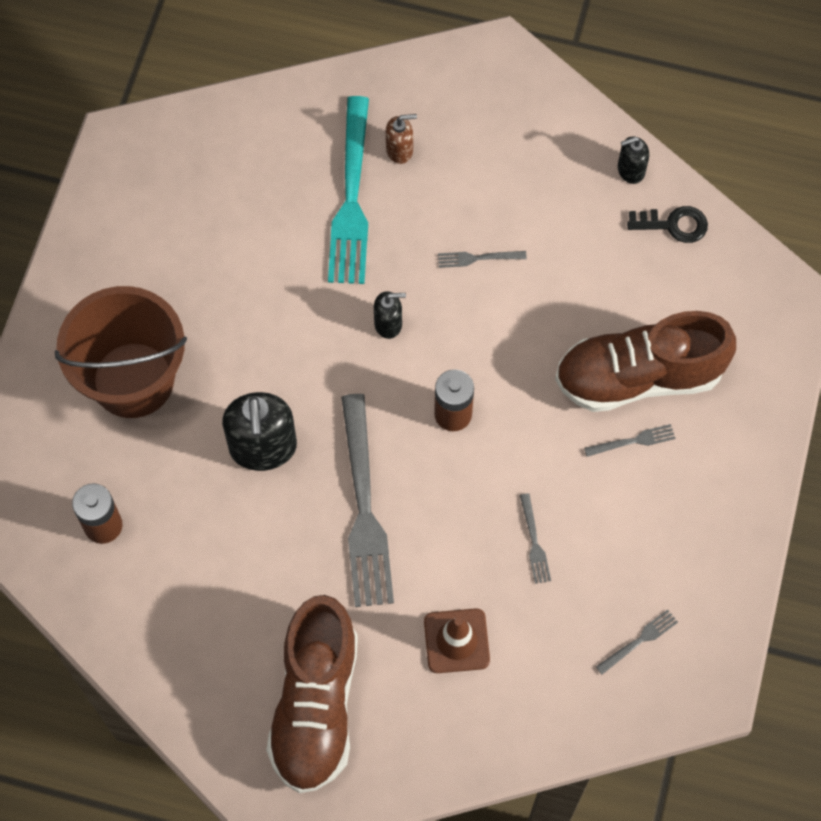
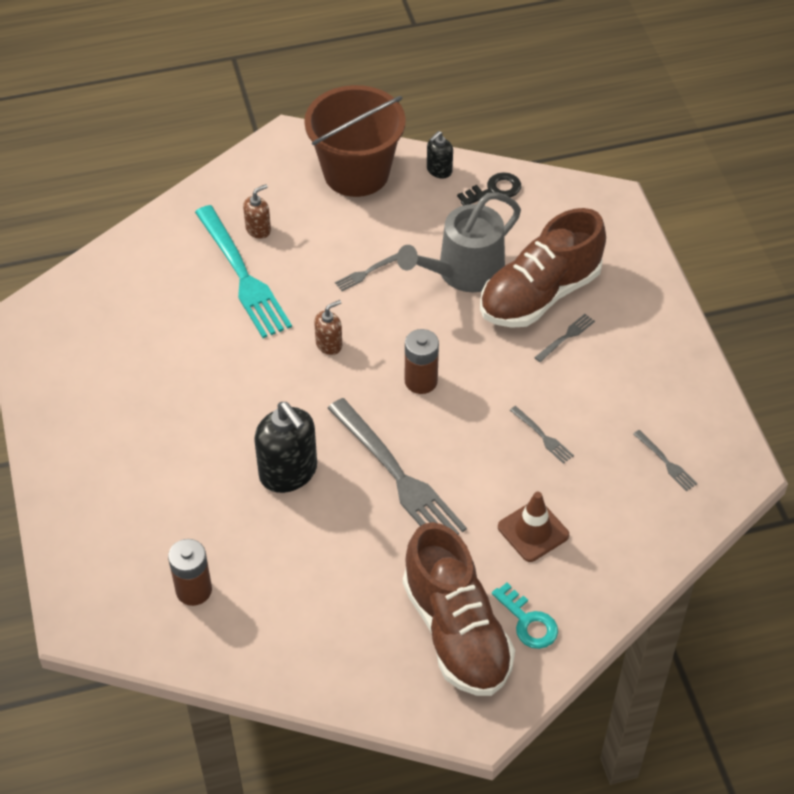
camera: 30 degrees left, 15 degrees down
brown bucket [55,286,187,418] -> brown bucket moved to [304,85,406,197]
black soap dispenser [374,291,406,339] -> brown soap dispenser [314,300,342,355]
grey fork [596,610,678,674] -> grey fork turned 120 degrees clockwise [634,430,697,491]
none -> grey watering can [397,192,521,292]
none -> turquoise key [492,583,558,649]

